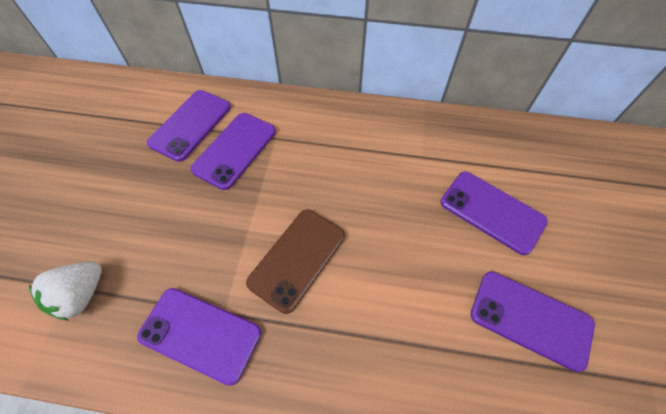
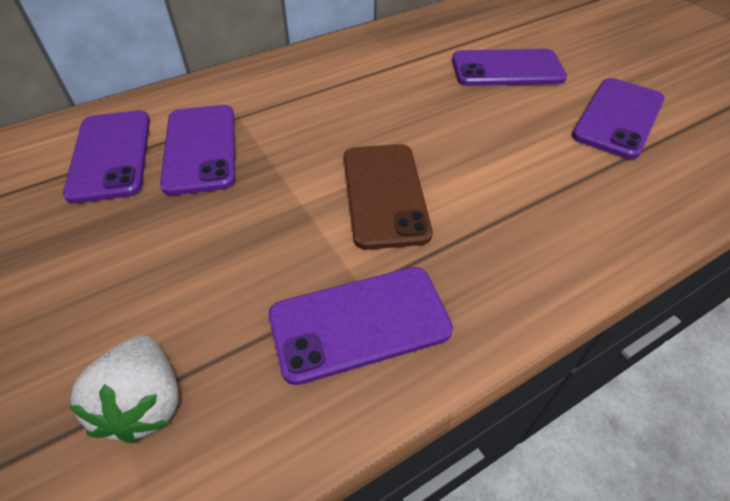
camera: 40 degrees left, 10 degrees down
purple phone [471,271,595,372] -> purple phone turned 45 degrees counterclockwise [572,78,665,159]

